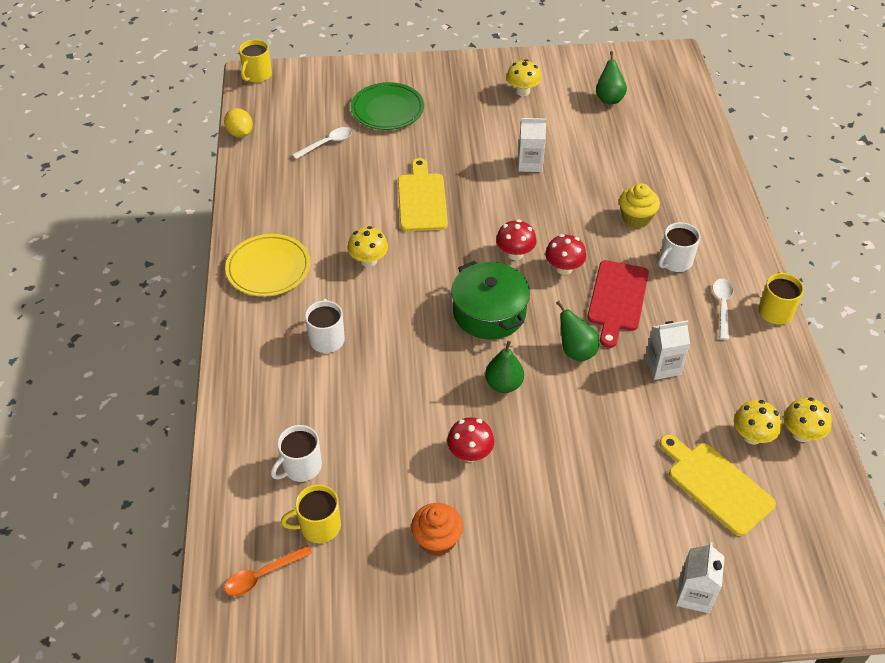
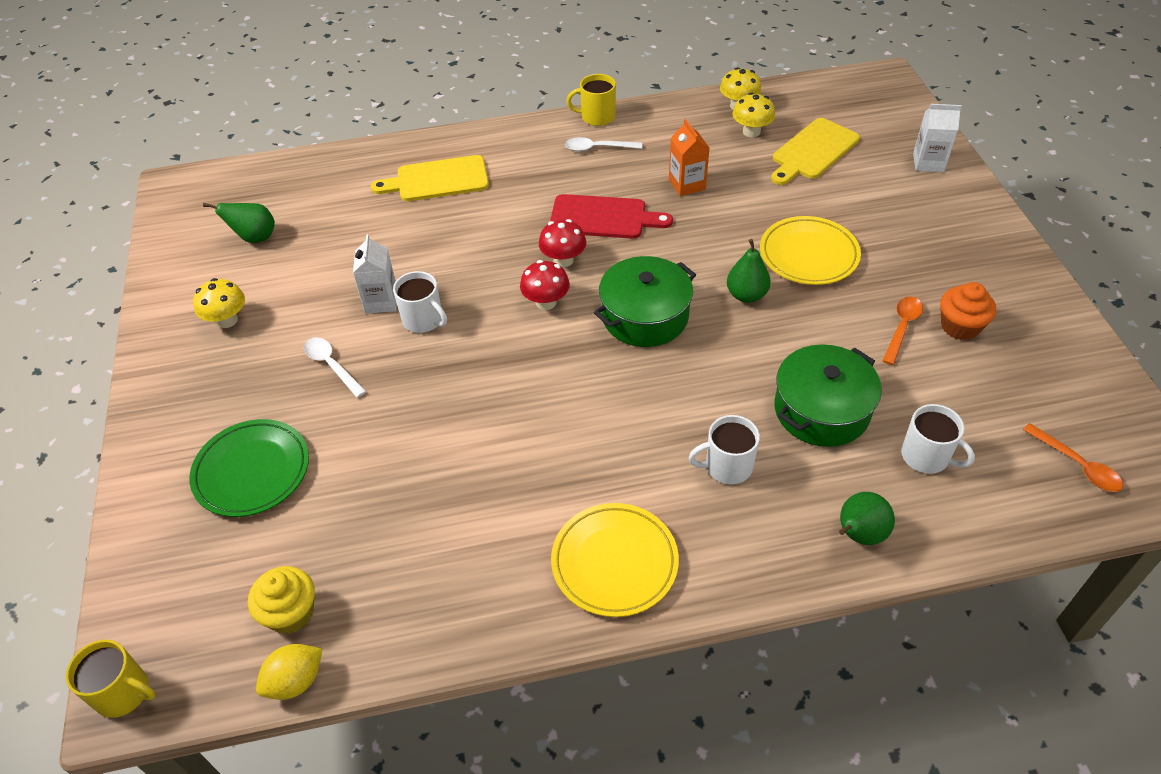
camera: 95 degrees left, 0 degrees up
yellow mug [281,484,341,543] -> none
white spoon [292,127,352,159] -> white spoon moved to [304,337,366,398]
yellow mushroom [348,226,388,267] -> none
yellow cutting board [398,158,448,231] -> yellow cutting board moved to [371,155,489,201]
red mushroom [447,417,494,462] -> none
green pear [556,301,600,362] -> green pear moved to [839,492,895,545]
yellow cupcake [619,183,660,228] -> yellow cupcake moved to [248,566,315,634]
white carton [645,320,690,380] -> orange carton [669,119,709,196]
white mug [658,222,700,272] -> white mug moved to [393,271,447,333]
none -> yellow plate [760,216,861,285]
none -> green pot [774,344,882,447]
none -> orange spoon [883,296,923,365]

